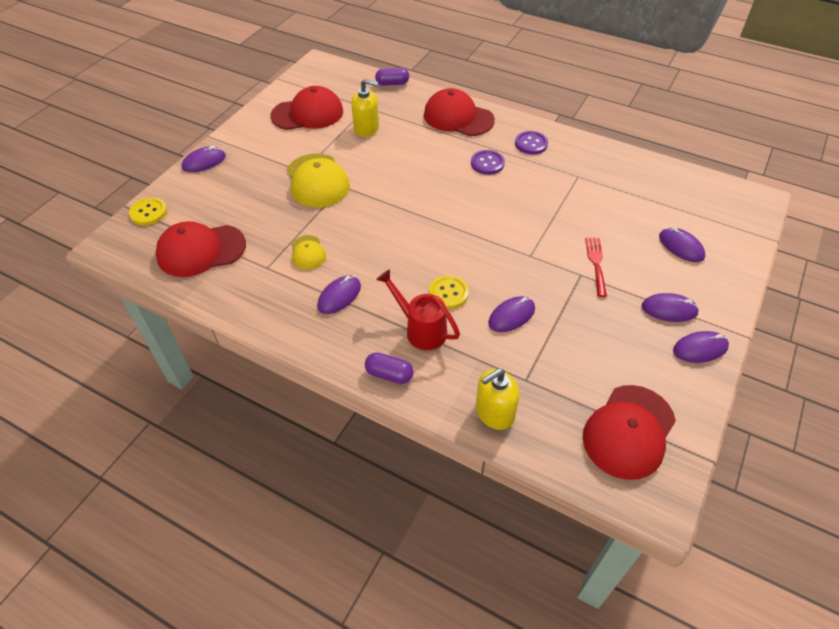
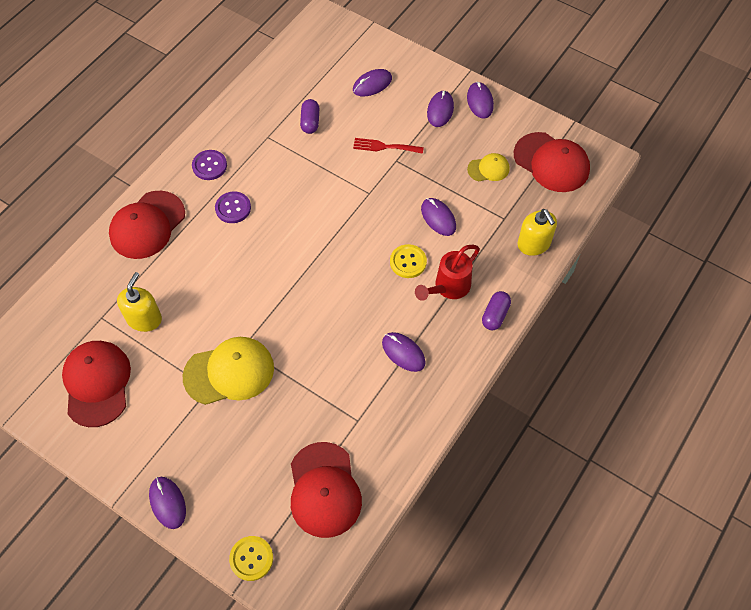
camera: 85 degrees left, 10 degrees up
yellow cap [291,235,326,270] -> yellow cap moved to [467,153,510,182]
purple capsule [375,68,409,86] -> purple capsule moved to [300,99,319,134]

